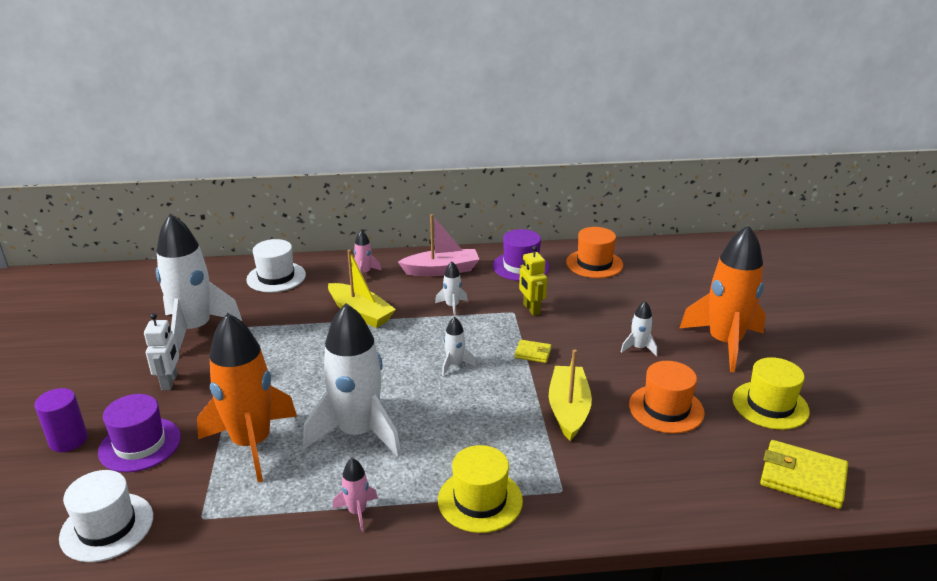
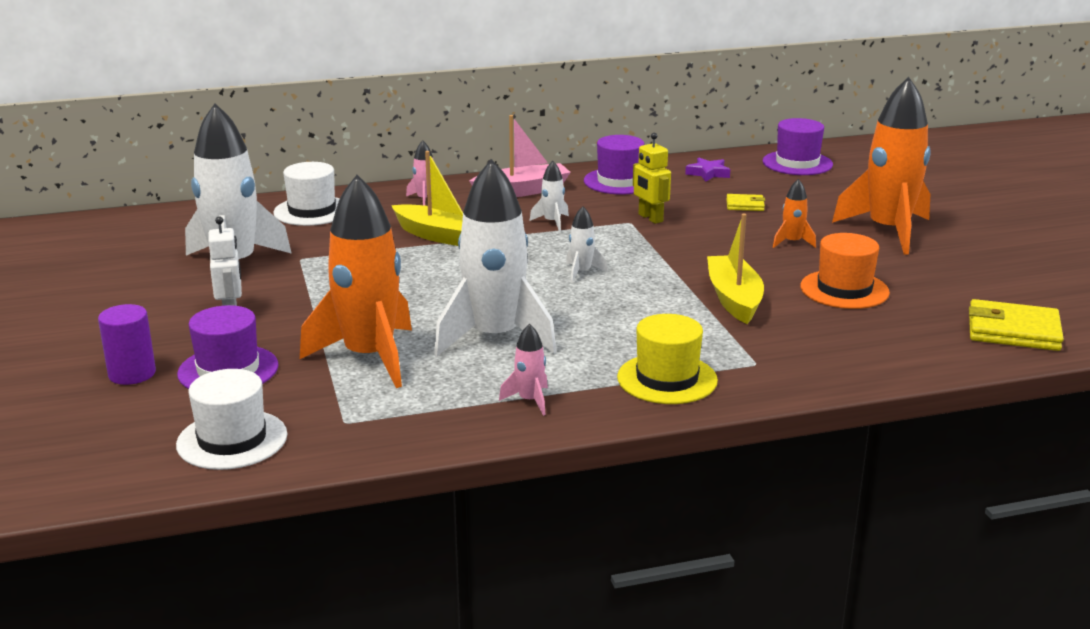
camera: 10 degrees left, 5 degrees down
yellow wallet [515,340,552,363] -> yellow wallet moved to [726,194,765,211]
orange hat [566,227,623,278] -> purple star [685,157,730,182]
white rocket [621,301,657,356] -> orange rocket [773,179,816,248]
yellow hat [732,357,810,430] -> none
none -> purple hat [763,118,833,175]

